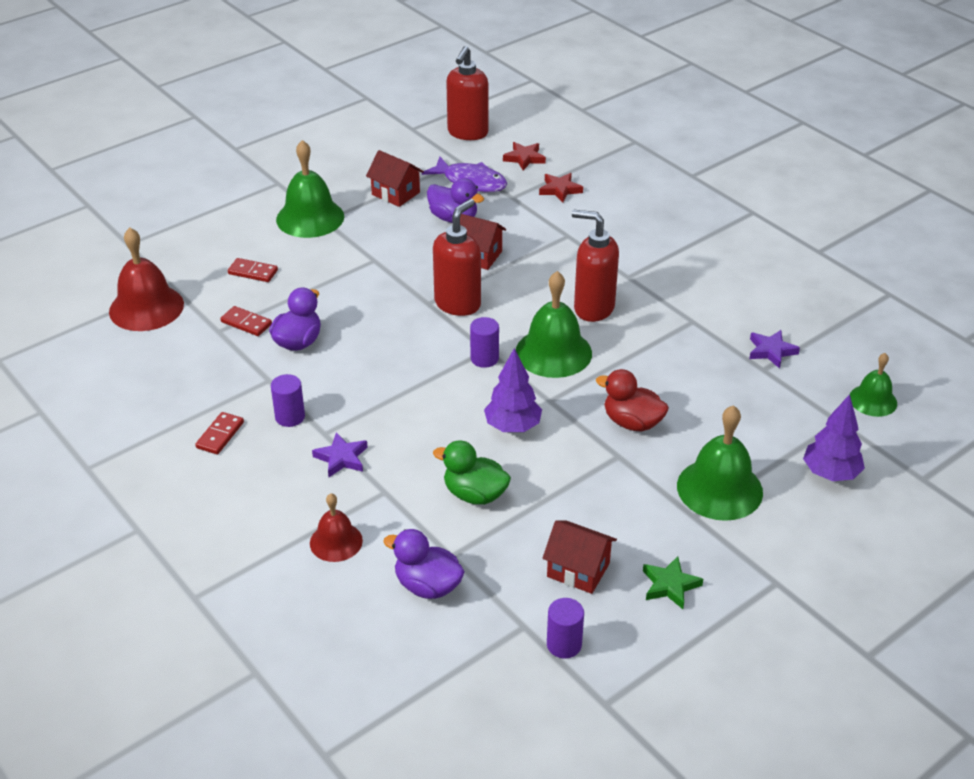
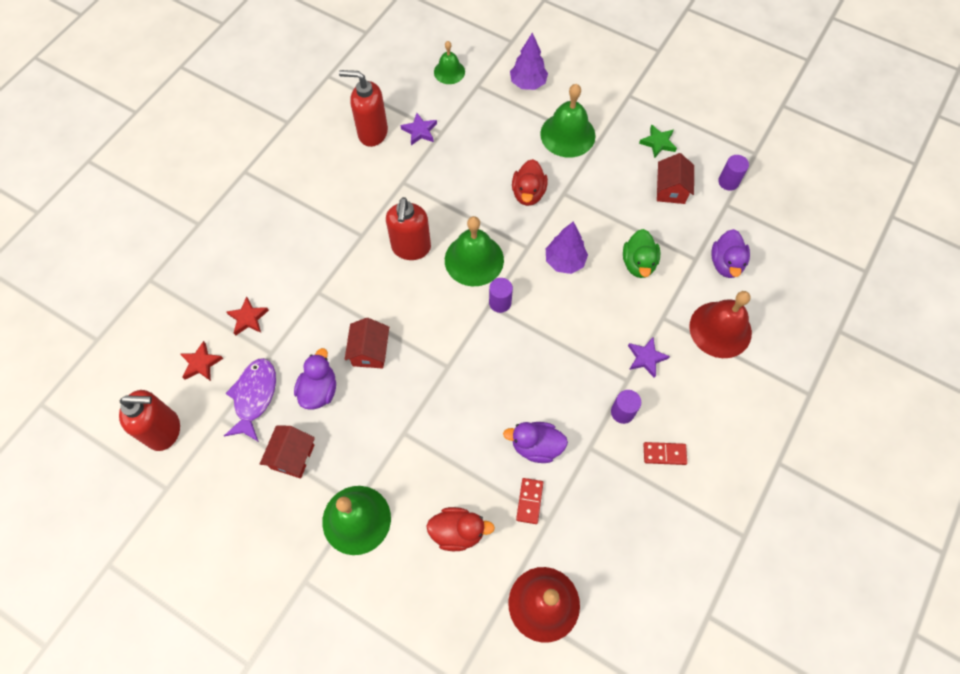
camera: 110 degrees left, 25 degrees up
red domino [228,258,278,282] -> red duck [426,507,495,551]
red bell [310,493,363,562] -> red bell [689,291,752,358], size x1.69
red soap dispenser [433,199,481,316] -> red soap dispenser moved to [339,70,388,147]

